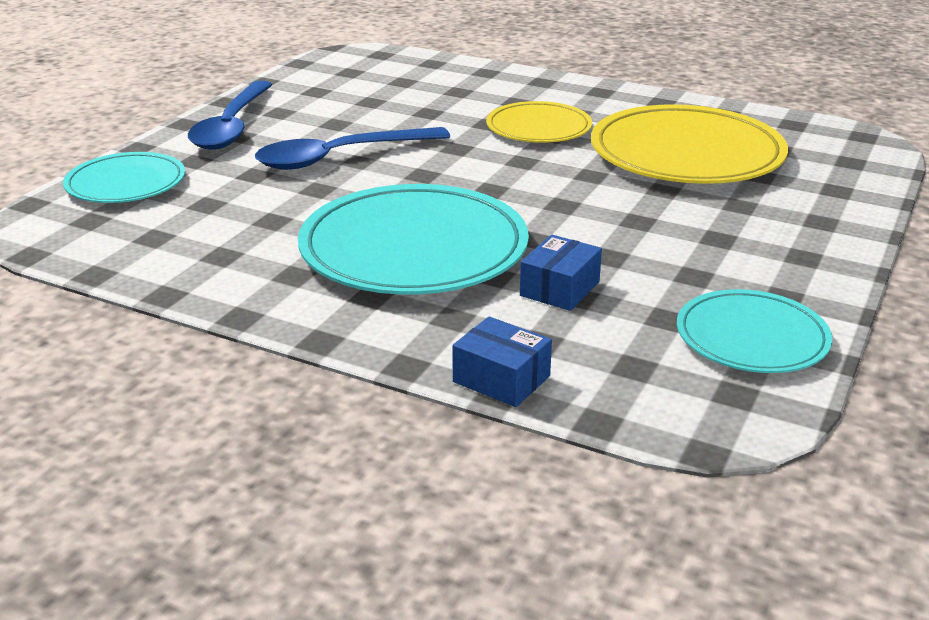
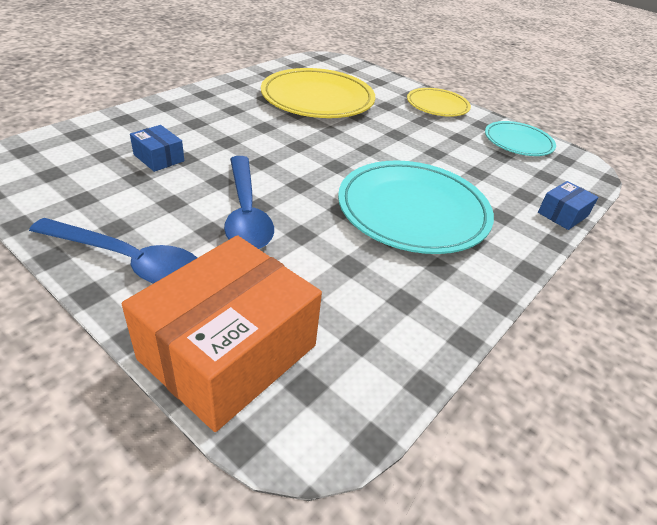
camera: 80 degrees left, 10 degrees up
turquoise plate [63,152,185,203] -> orange box [122,235,322,432]
yellow plate [486,101,592,143] -> yellow plate moved to [407,88,471,117]
blue box [520,235,602,311] -> blue box moved to [130,125,184,172]

